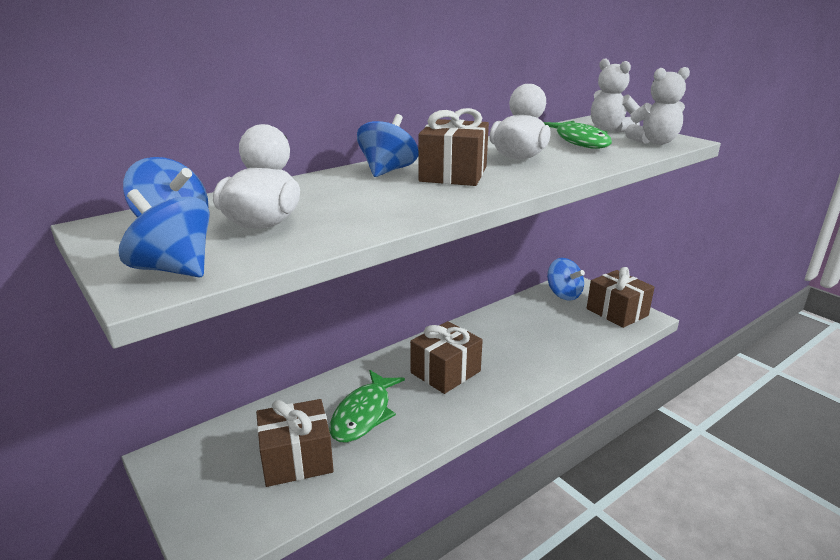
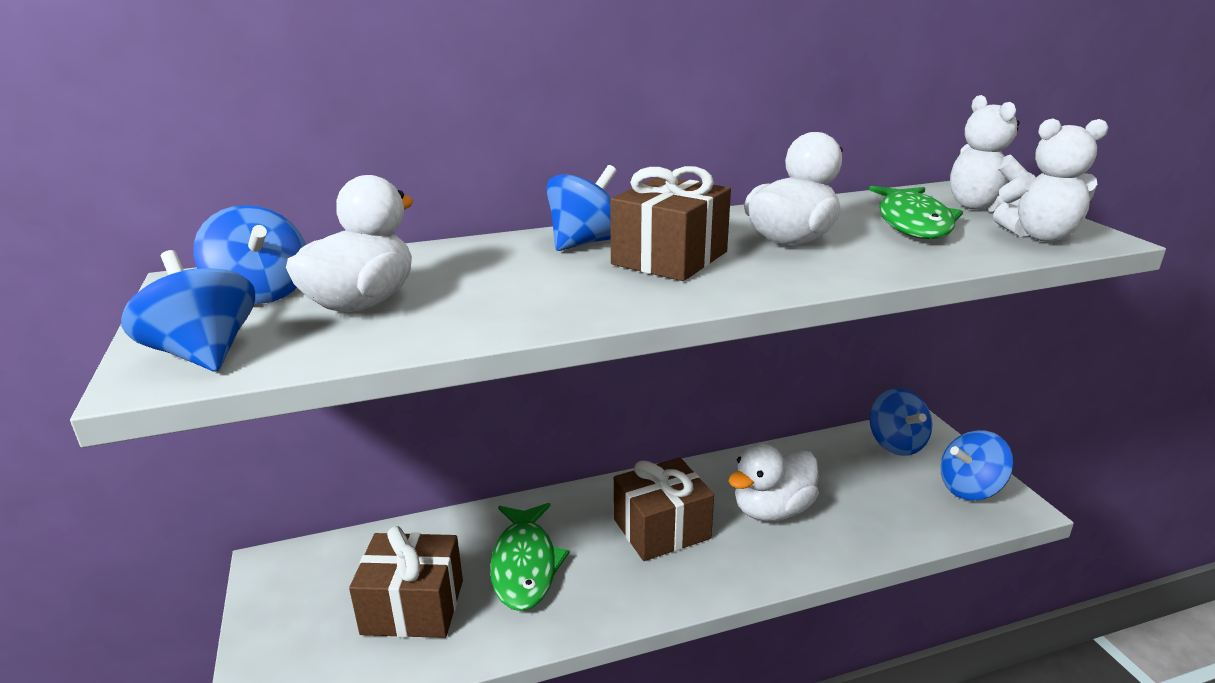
camera: 20 degrees right, 0 degrees up
green fish [330,370,405,443] -> green fish turned 45 degrees counterclockwise [490,503,570,611]
brown gift [587,267,655,328] -> blue spinning top [941,430,1014,500]
none -> white duck [728,443,819,521]

